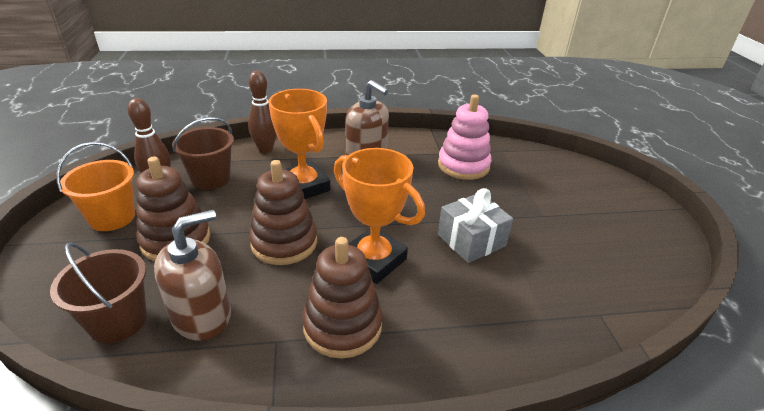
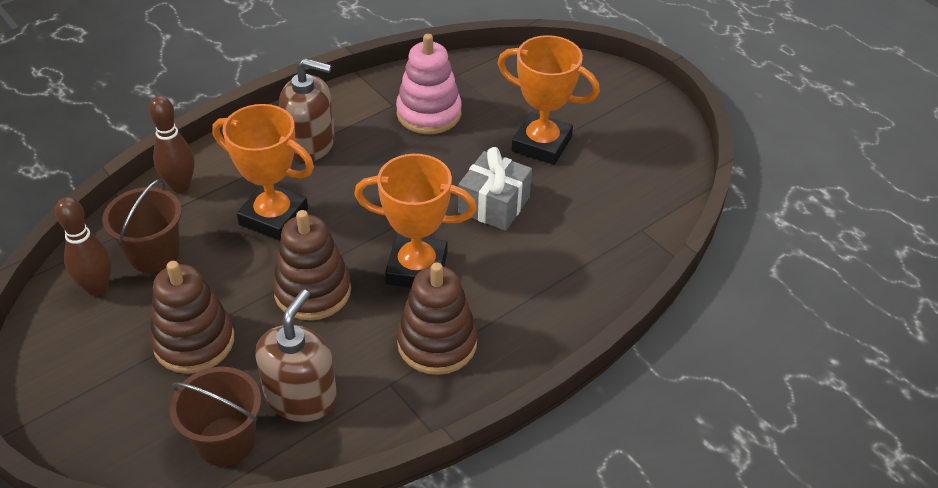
camera: 30 degrees left, 10 degrees up
orange bucket [57,142,135,231] -> none
none -> orange trophy [497,35,600,165]

